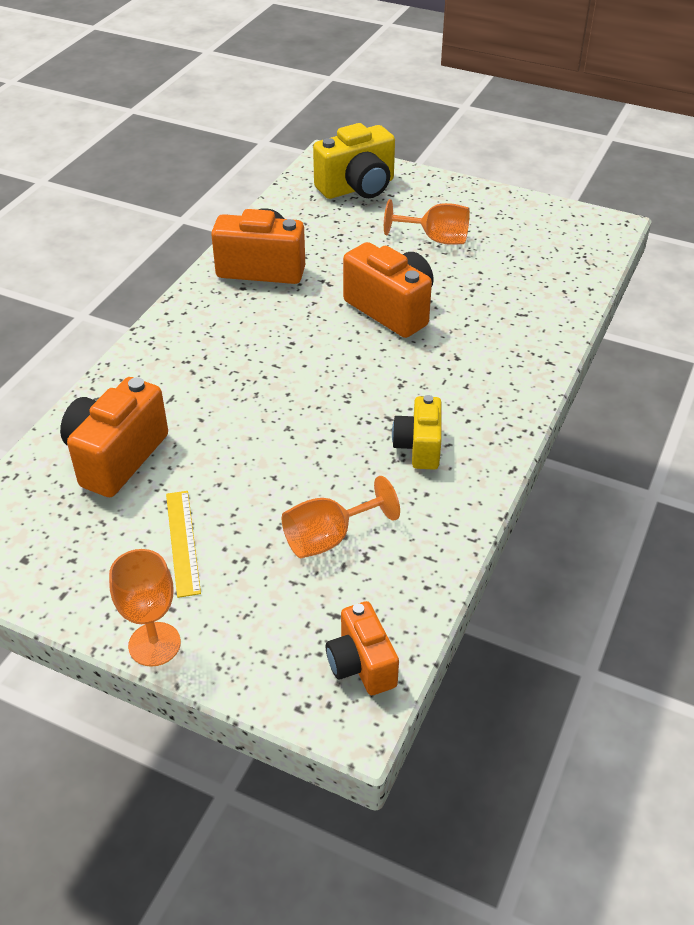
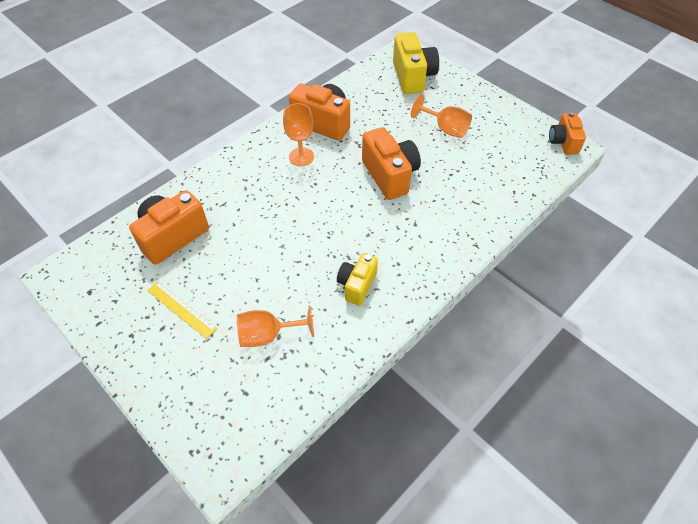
camera: 20 degrees right, 10 degrees up
orange goblet [109,549,181,667] -> orange goblet moved to [283,103,314,166]
yellow ruler [166,491,201,598] -> yellow ruler turned 60 degrees counterclockwise [147,281,217,339]
yellow camera [313,123,395,199] -> yellow camera turned 90 degrees counterclockwise [393,32,439,94]
orange camera [326,601,399,695] -> orange camera moved to [549,112,586,155]

